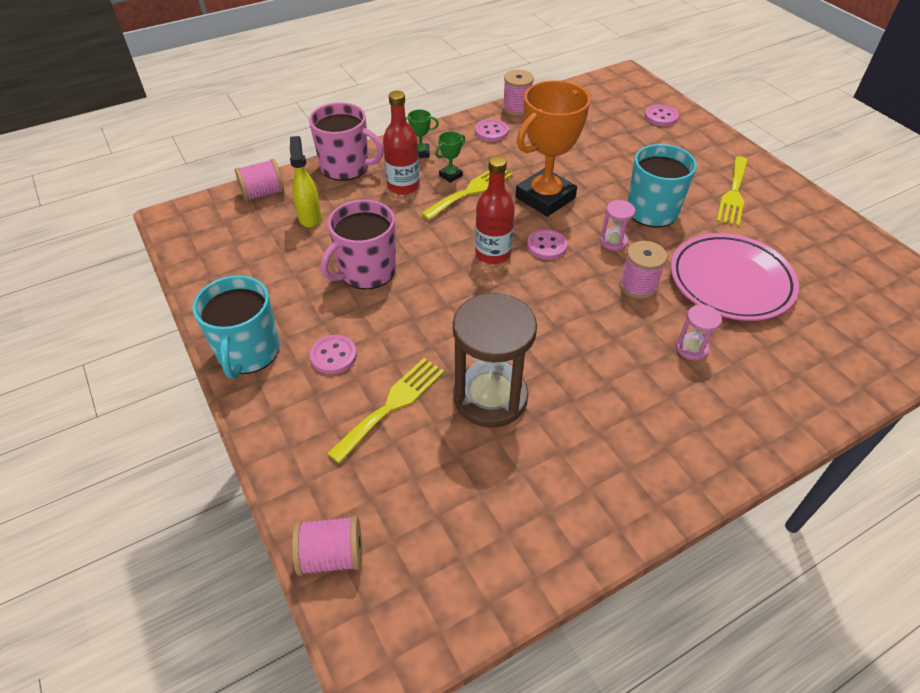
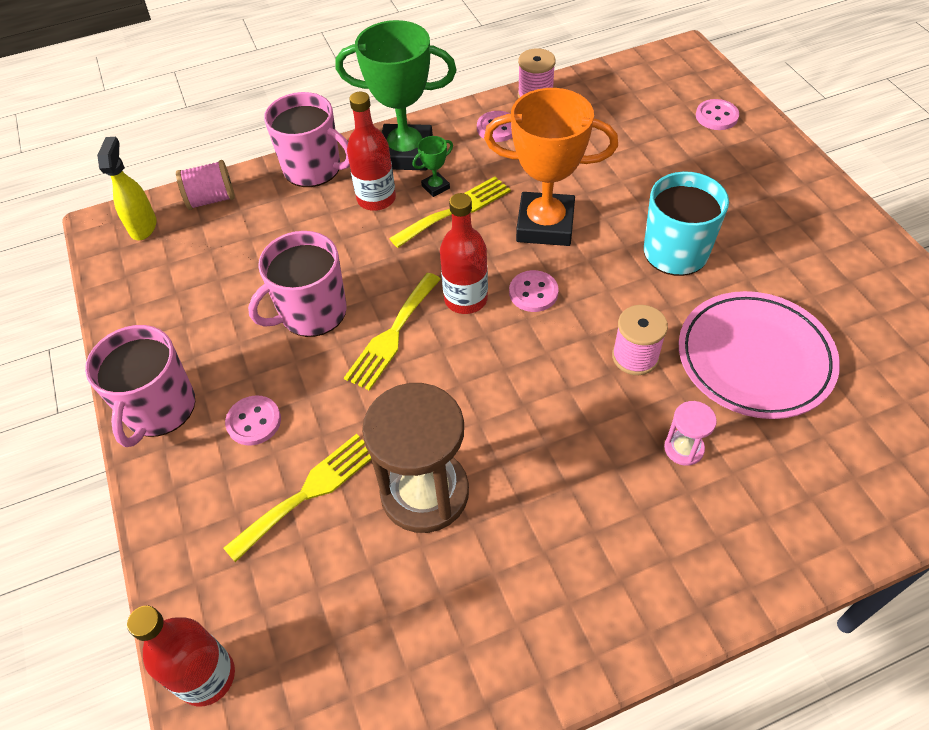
camera: 10 degrees right, 5 degrees up
turquoise mug [192,275,280,379] -> pink mug [85,325,195,447]
yellow spray bottle [290,136,321,227] -> yellow spray bottle moved to [97,137,157,240]
pink spool [292,516,362,576] -> red bottle [127,605,235,707]
green trophy [406,109,439,158] -> green trophy [336,20,456,171], size x2.45
orange trophy [516,80,591,217] -> orange trophy turned 45 degrees clockwise [484,88,618,246]
pink hourglass [600,200,635,251] -> none
yellow fork [716,156,748,226] -> yellow fork moved to [344,273,441,391]

